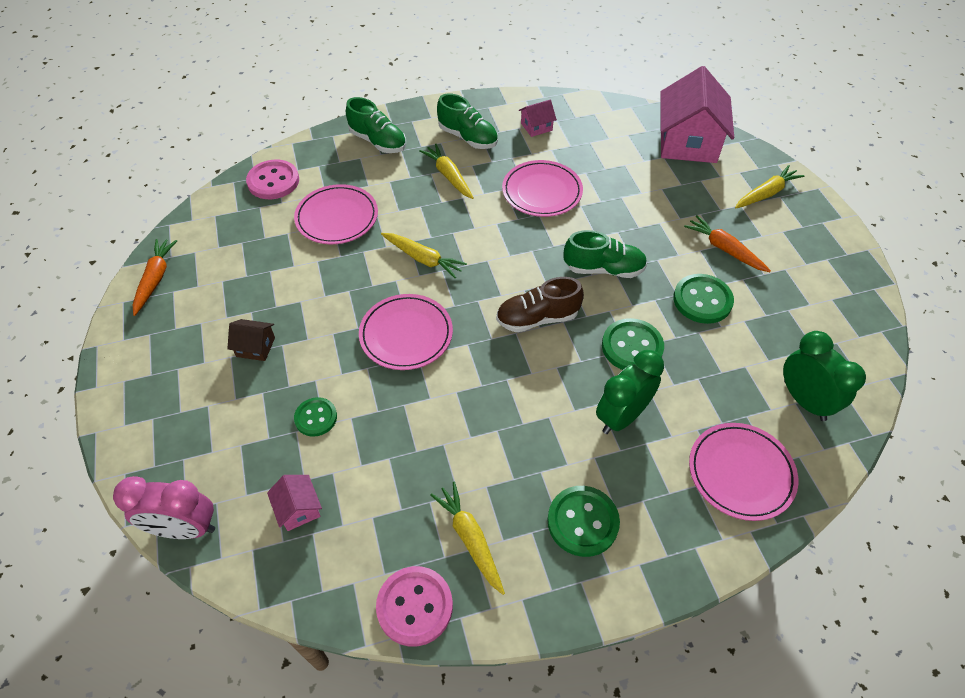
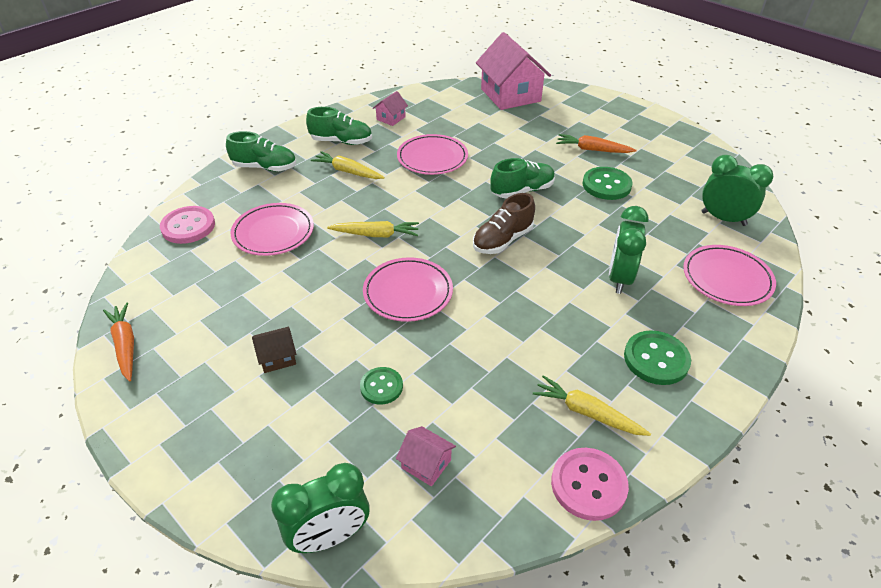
camera: 30 degrees left, 10 degrees down
pink clock [113,476,215,539] -> green clock [271,463,370,553]
green button [602,318,664,370] -> none
yellow carrot [735,165,804,208] -> none

